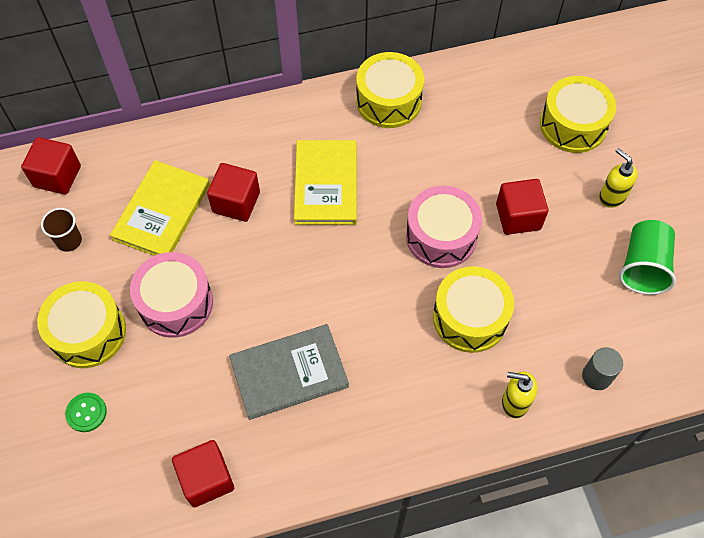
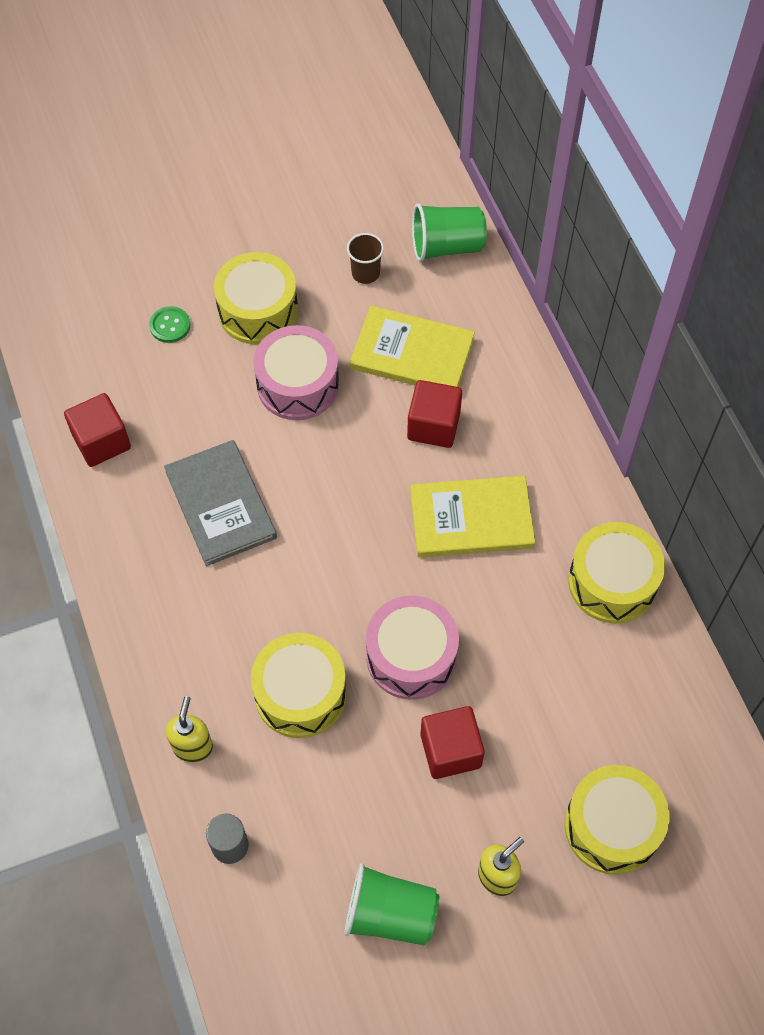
camera: 85 degrees right, 0 degrees up
red cube [21,137,81,195] -> green cup [412,203,487,262]

